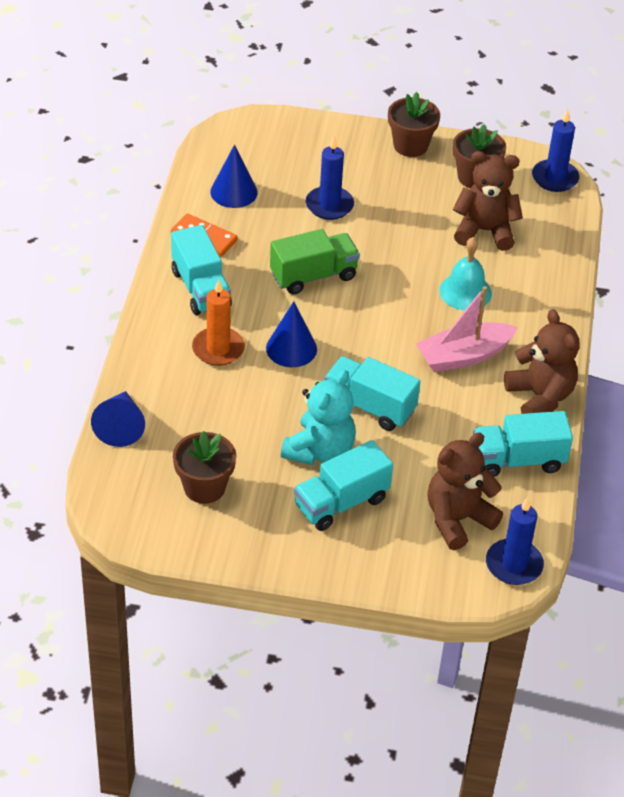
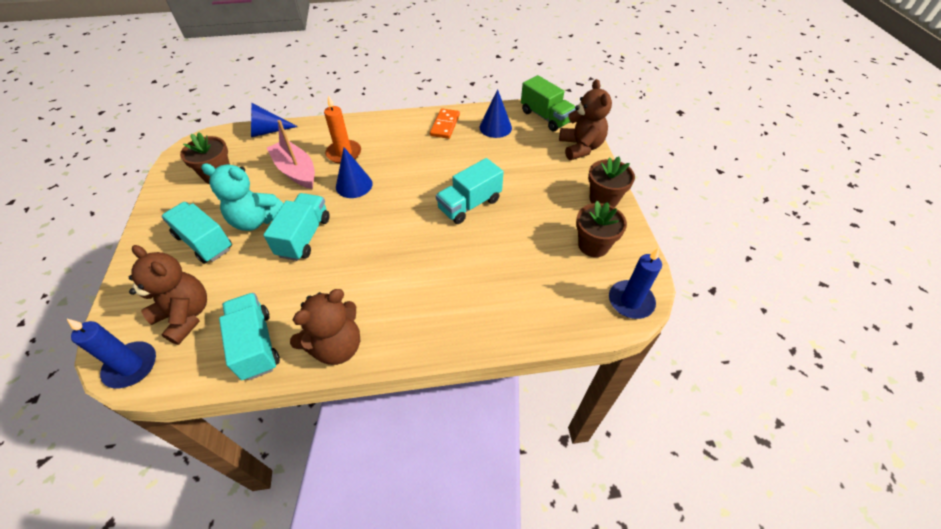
camera: 75 degrees right, 5 degrees up
turquoise truck [171,225,232,315] -> turquoise truck moved to [436,158,504,224]
green truck [270,229,360,295] -> green truck moved to [521,75,576,131]
blue candle [306,136,354,220] -> none
pink boat [416,286,518,372] -> pink boat moved to [267,120,315,189]
turquoise bell [439,237,492,311] -> none
brown teddy bear [453,151,523,251] -> brown teddy bear moved to [559,79,612,160]

